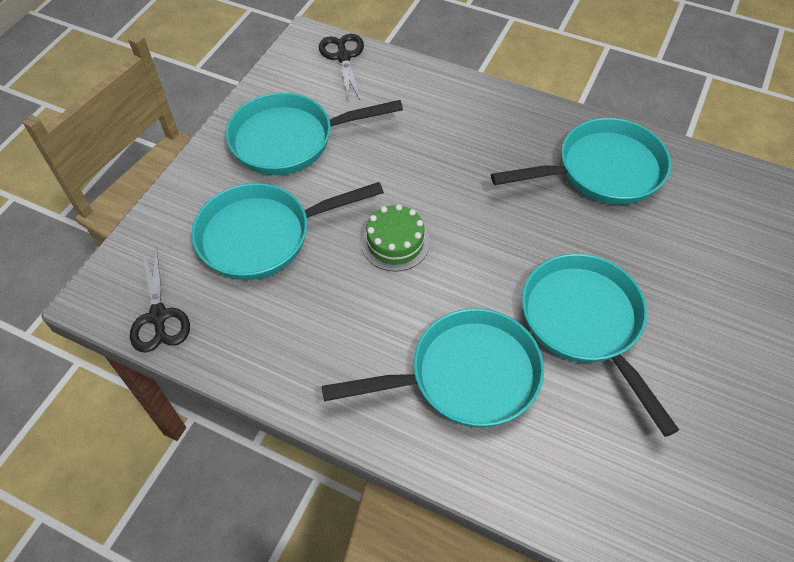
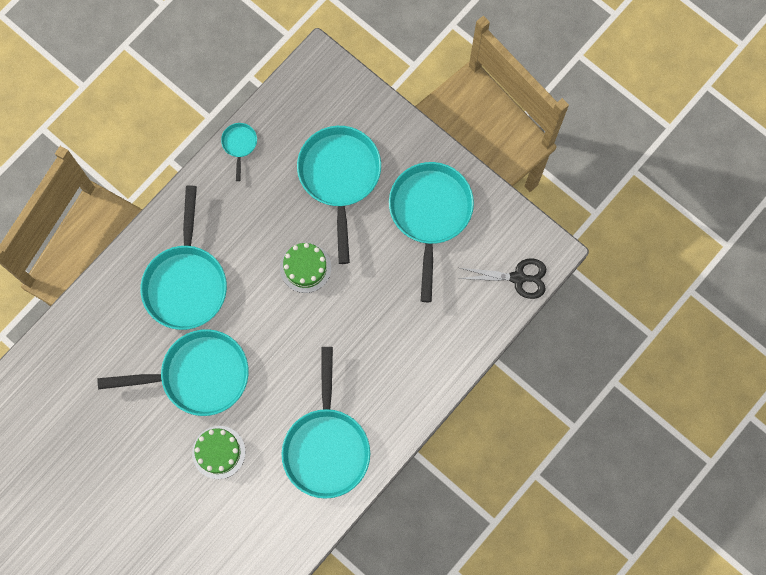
camera: 105 degrees right, 20 degrees up
black scissors [130,246,190,353] -> none
none -> green cake [192,426,245,479]
none -> turquoise pan [221,123,257,181]

